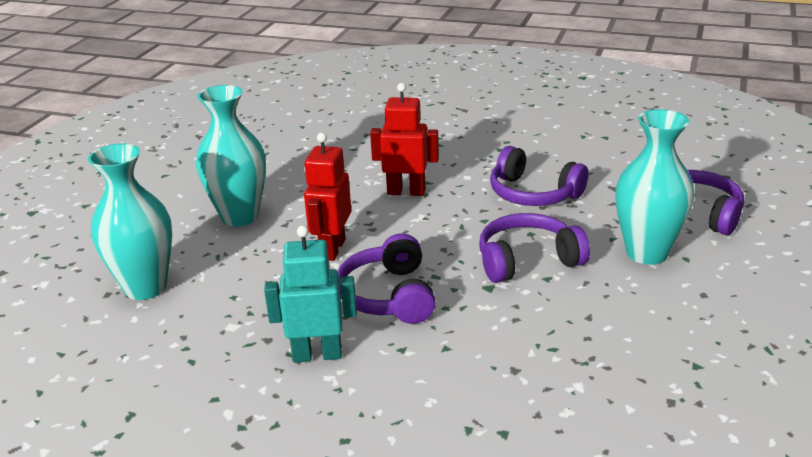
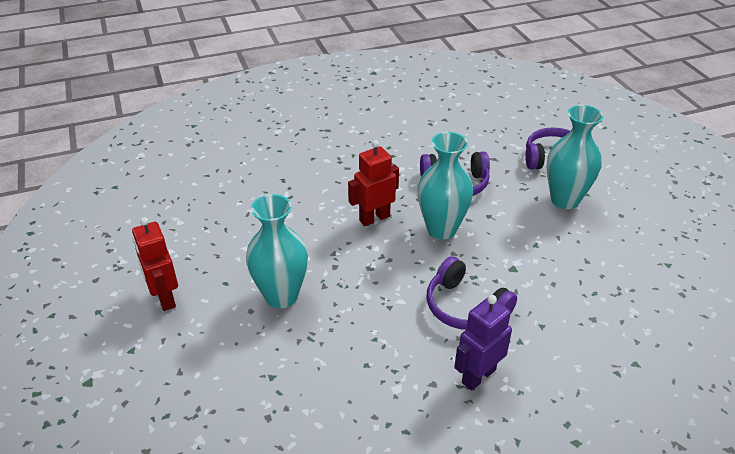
camera: 40 degrees left, 10 degrees up
turquoise vase [88,143,172,300] -> turquoise vase moved to [417,132,473,239]
turquoise robot [264,225,357,363] -> purple robot [454,295,512,390]
red robot [304,133,351,261] -> red robot moved to [132,217,178,311]
purple headphones [479,213,590,283] -> none

